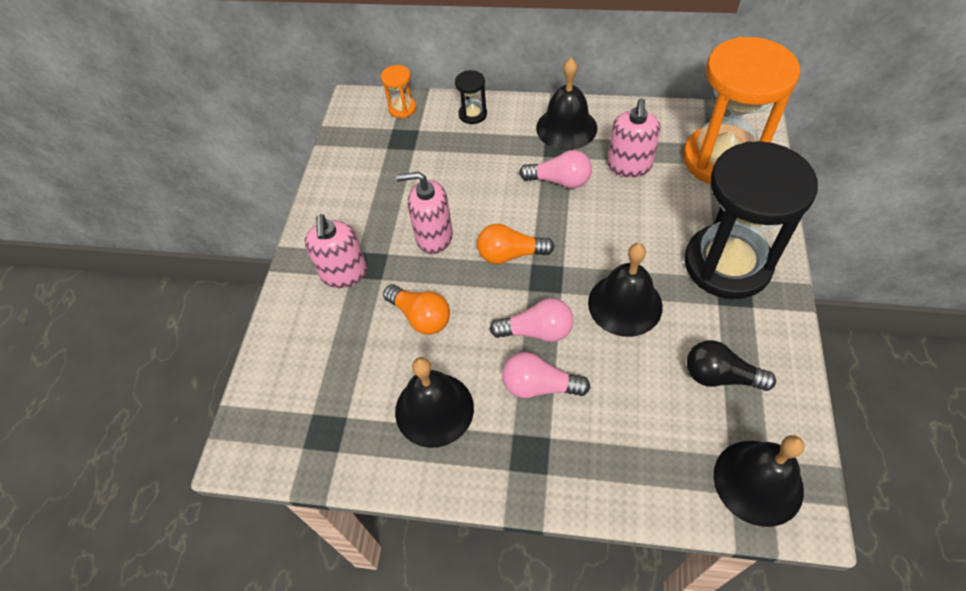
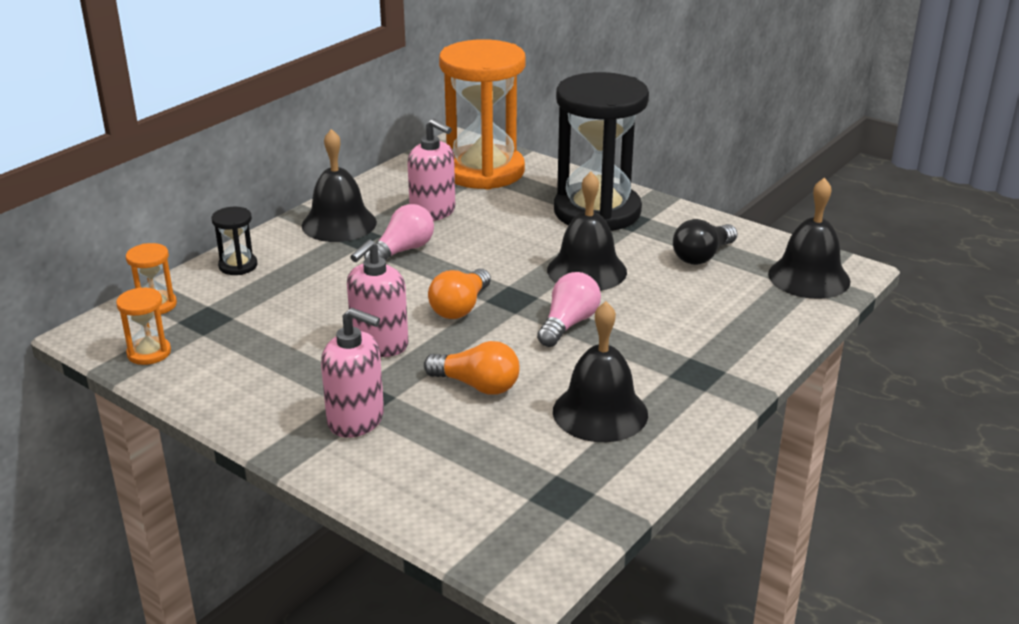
camera: 65 degrees left, 25 degrees down
orange light bulb [383,285,450,335] -> orange light bulb turned 45 degrees clockwise [424,341,520,395]
pink light bulb [502,352,591,398] -> none
none -> orange hourglass [116,287,171,365]

